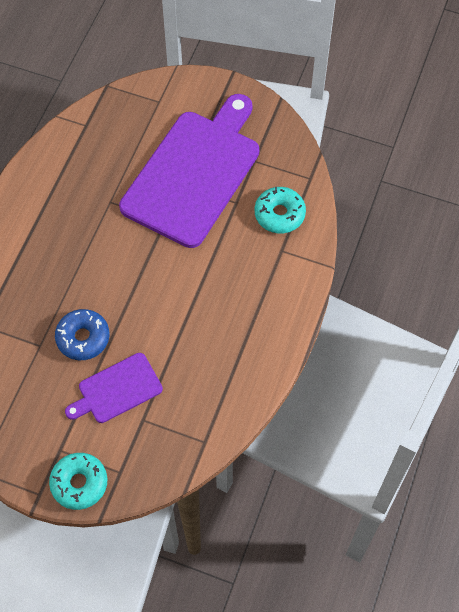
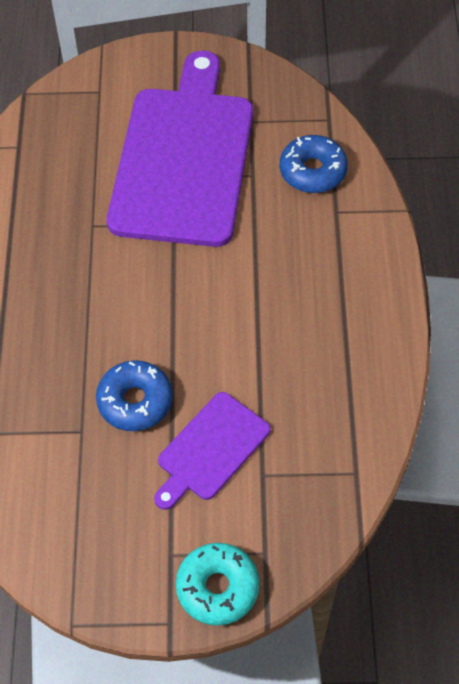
camera: 20 degrees left, 5 degrees down
turquoise donut [255,187,306,233] -> blue donut [280,135,348,193]

